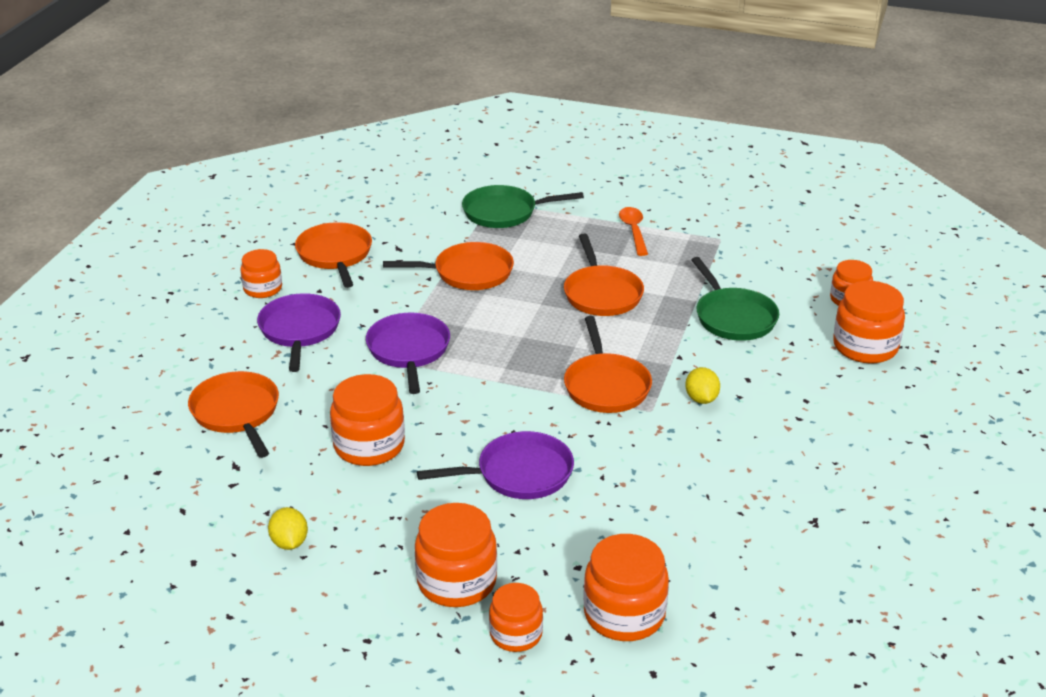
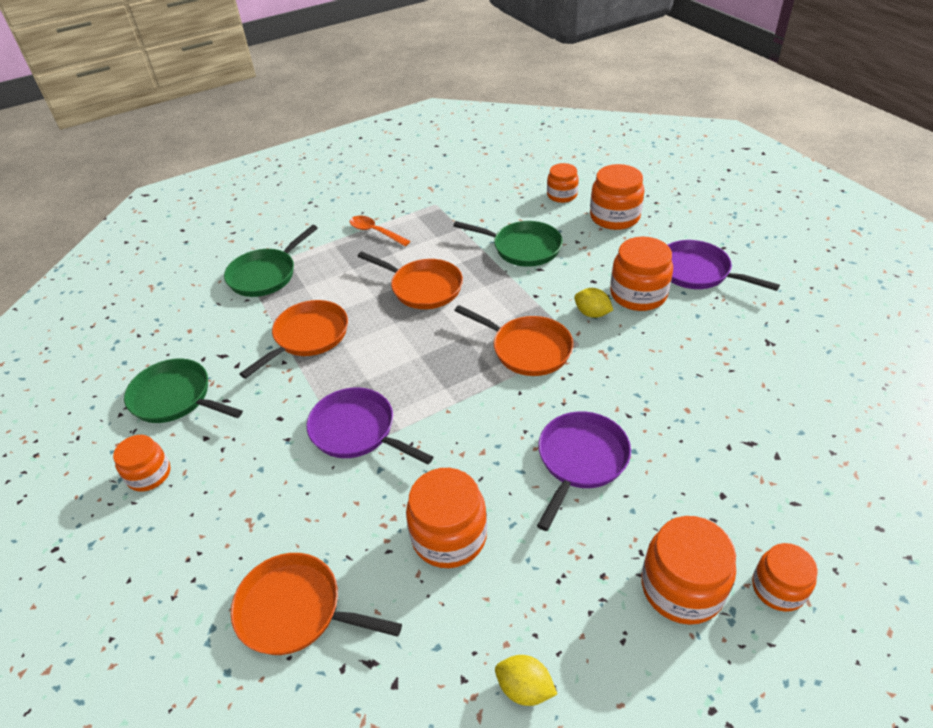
camera: 45 degrees left, 10 degrees up
purple pan [257,293,341,372] -> purple pan moved to [668,240,780,291]
orange pan [295,222,372,288] -> green pan [124,358,243,423]
orange jar [583,534,669,641] -> orange jar moved to [610,236,673,311]

